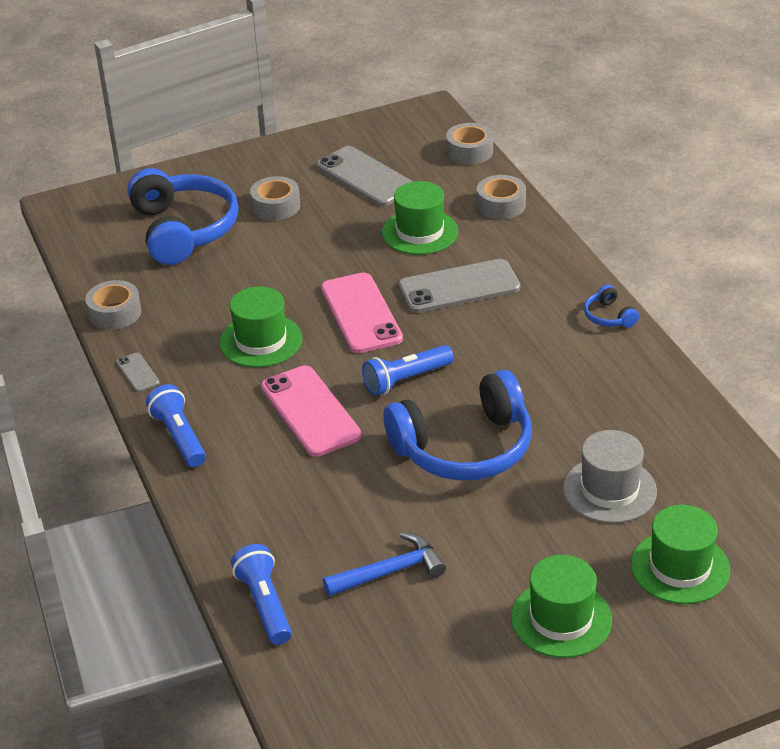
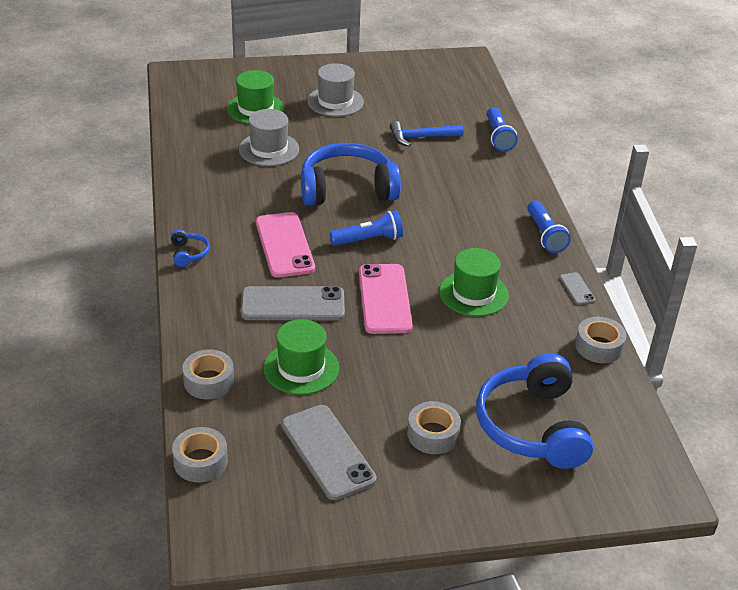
camera: 170 degrees left, 0 degrees up
pink phone [261,365,362,457] -> pink phone moved to [256,212,315,278]
green hat [511,555,612,658] -> grey hat [307,63,364,117]

